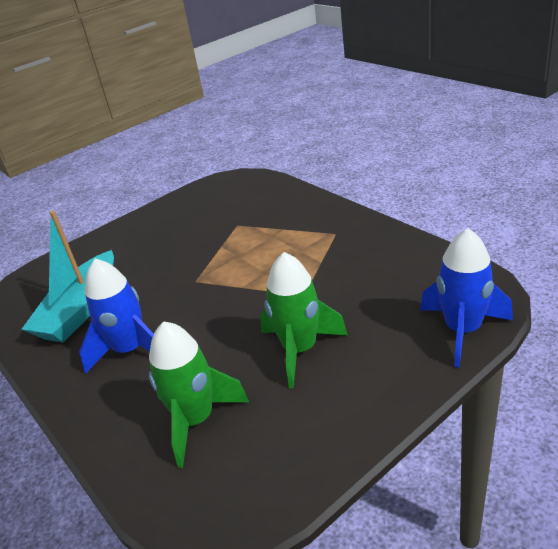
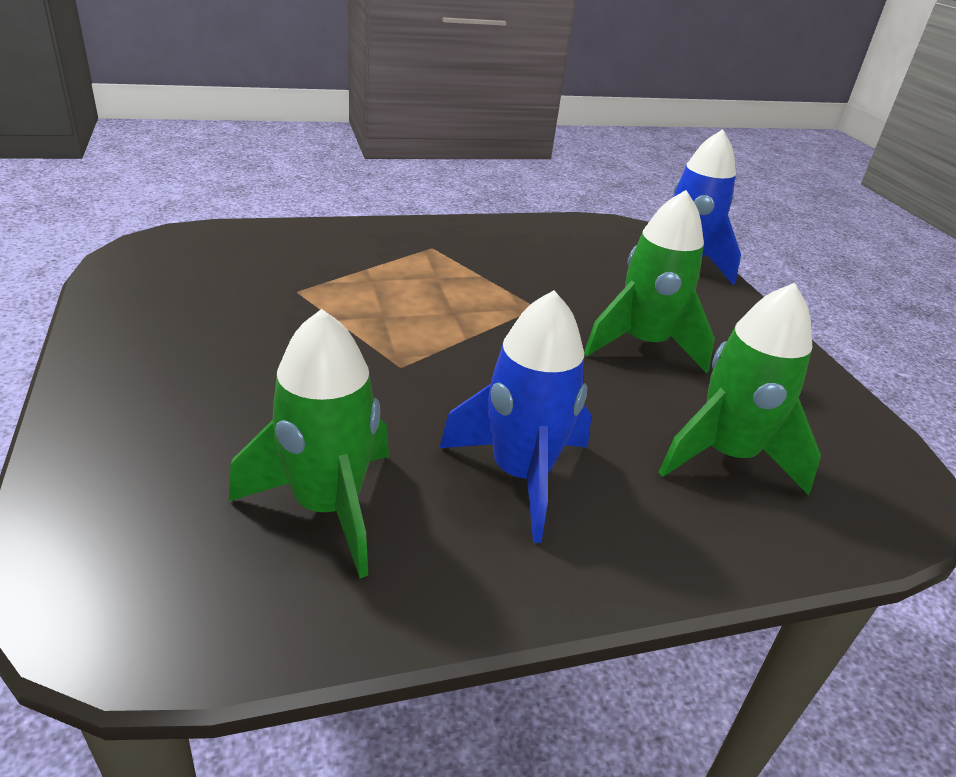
camera: 75 degrees left, 0 degrees up
turquoise boat [21,211,114,342] -> green rocket [229,309,389,578]

